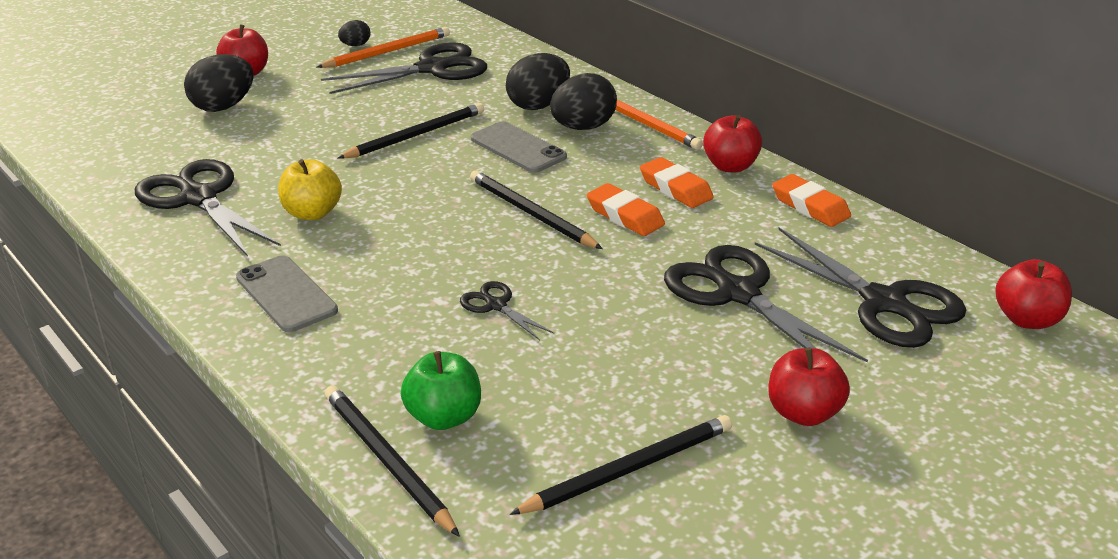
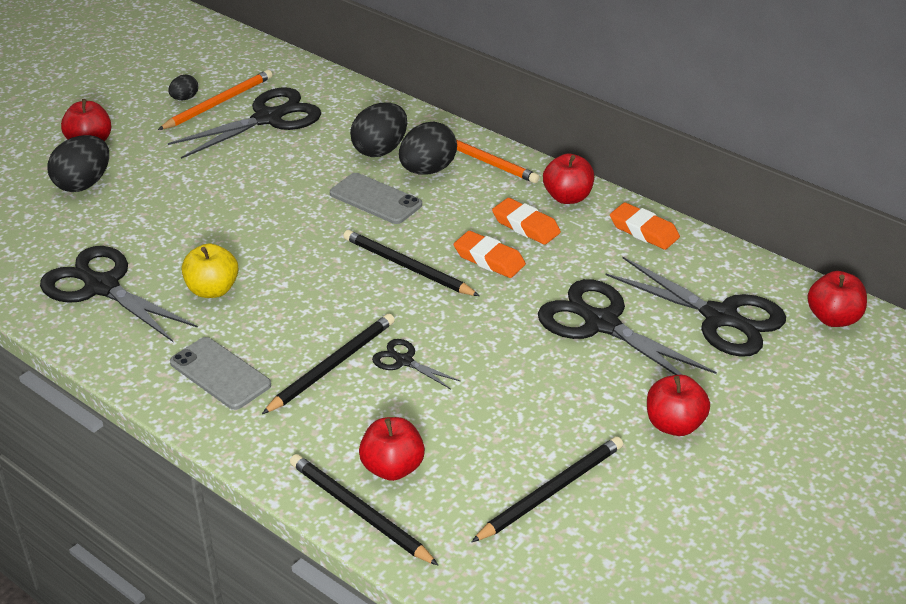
camera: 10 degrees left, 5 degrees up
black pencil [337,103,484,159] -> black pencil moved to [262,314,395,414]
green apple [401,351,481,430] -> red apple [359,417,425,481]

